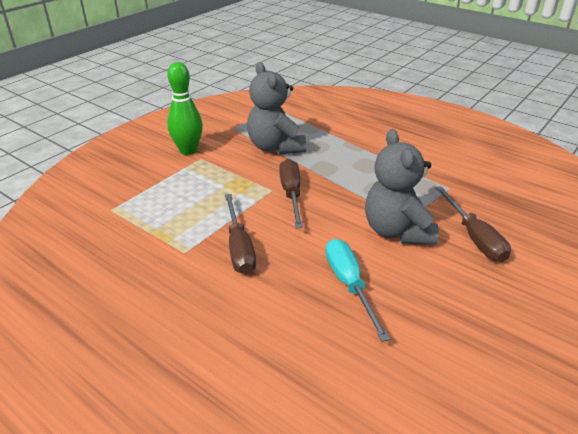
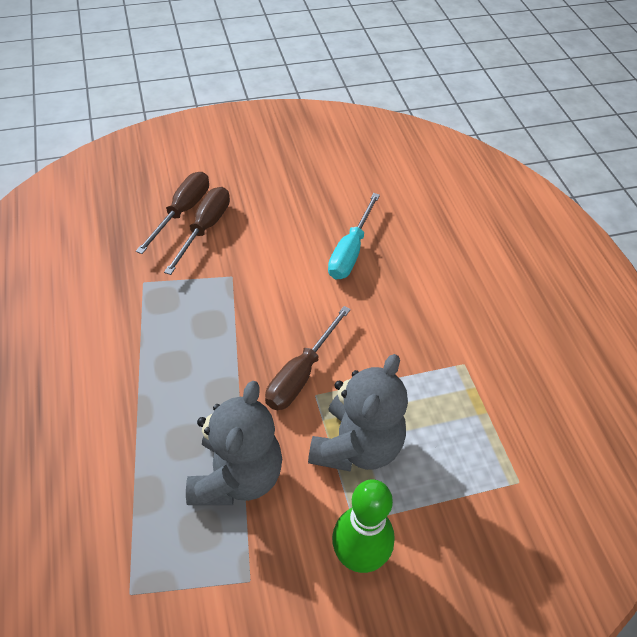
camera: 145 degrees left, 15 degrees up
brown screwdriver [225,194,256,275] -> brown screwdriver moved to [136,172,209,254]
grey teddy bear [365,129,439,245] -> grey teddy bear moved to [308,354,408,472]

